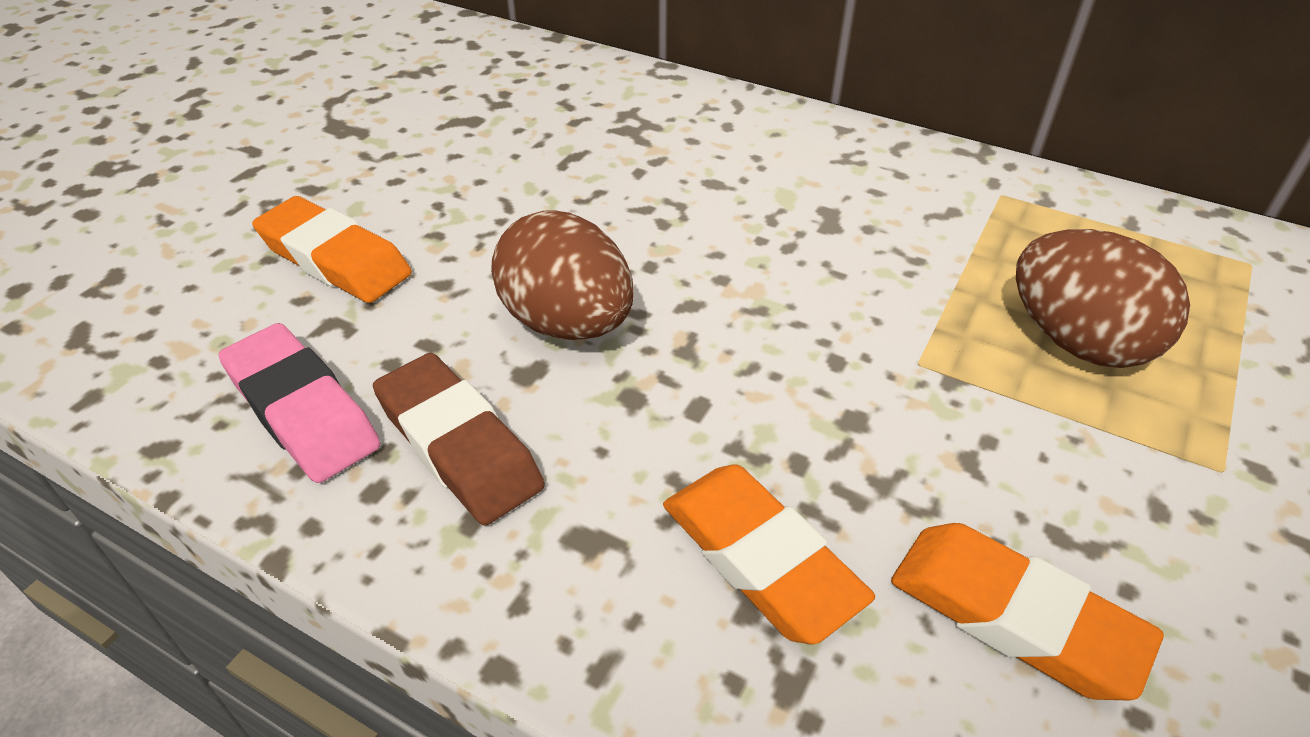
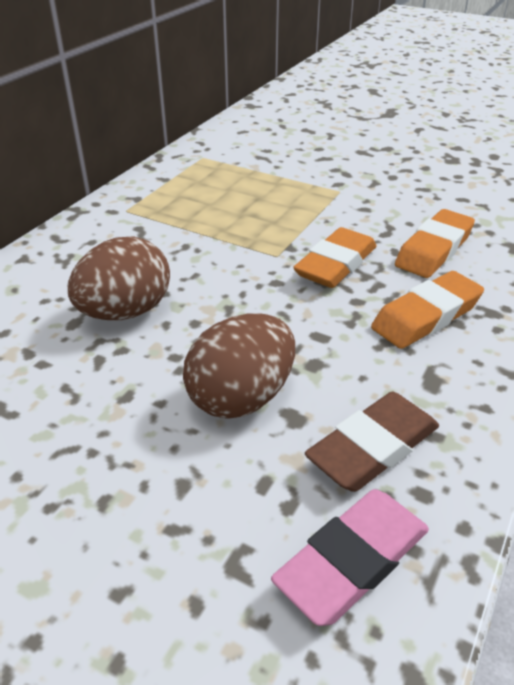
camera: 90 degrees left, 5 degrees down
orange eraser [252,196,412,303] -> orange eraser moved to [293,227,377,288]
brown egg [1016,229,1190,368] -> brown egg moved to [68,236,170,320]

